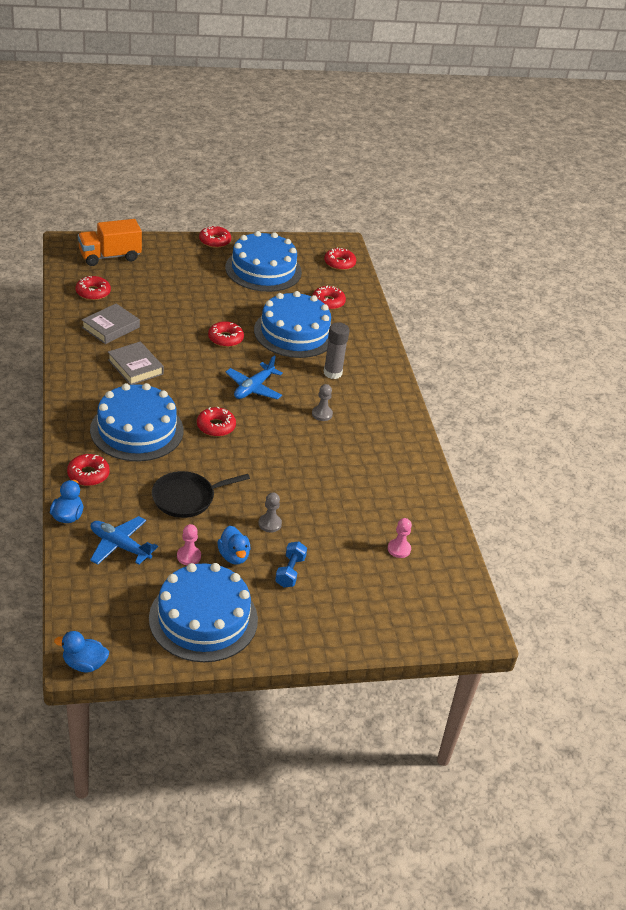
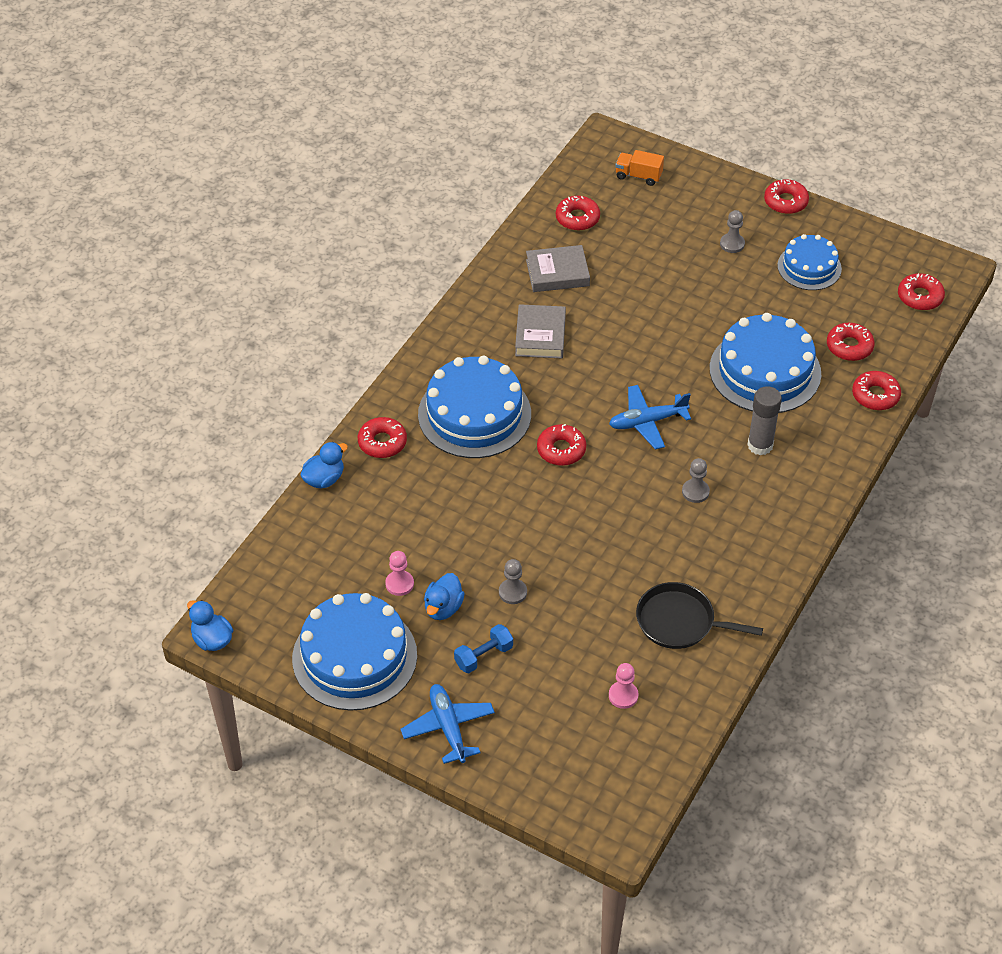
camera: 45 degrees right, 10 degrees up
orange truck [78,219,142,266] -> orange truck [615,150,664,186], size x0.58
blue plane [90,516,158,565] -> blue plane moved to [401,684,495,764]
black pan [152,471,250,518] -> black pan moved to [636,582,763,649]
red donut [208,321,244,347] -> red donut moved to [852,371,901,410]
blue cake [225,231,302,292] -> blue cake [777,234,842,290], size x0.60
none -> grey pawn [720,210,745,253]

